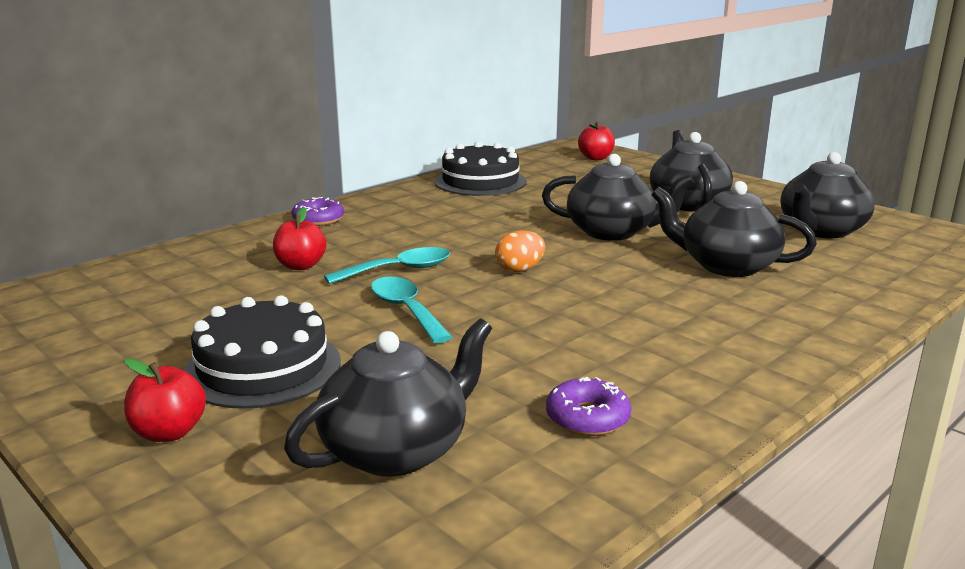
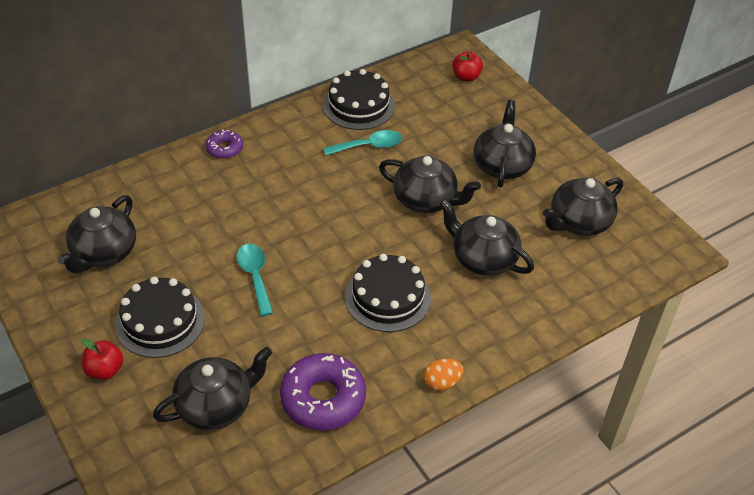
camera: 10 degrees right, 25 degrees up
red apple [273,207,326,270] -> none
turquoise spoon [324,247,450,284] -> turquoise spoon moved to [323,130,402,156]
orange egg [495,230,545,272] -> orange egg moved to [424,359,464,391]
purple donut [546,377,631,436] -> purple donut [280,353,366,430], size x1.85
none -> black teapot [58,195,136,274]
none -> black cake [345,254,431,332]

